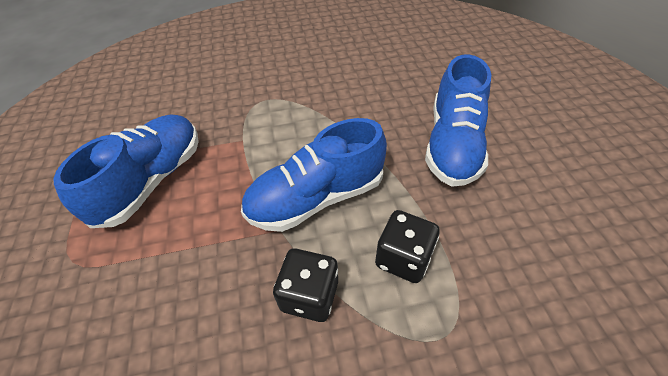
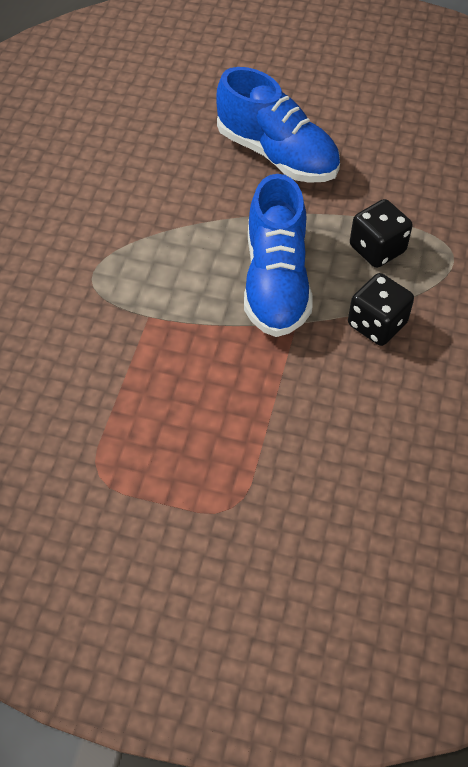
camera: 65 degrees left, 5 degrees up
blue shoe [53,114,199,228] -> none

